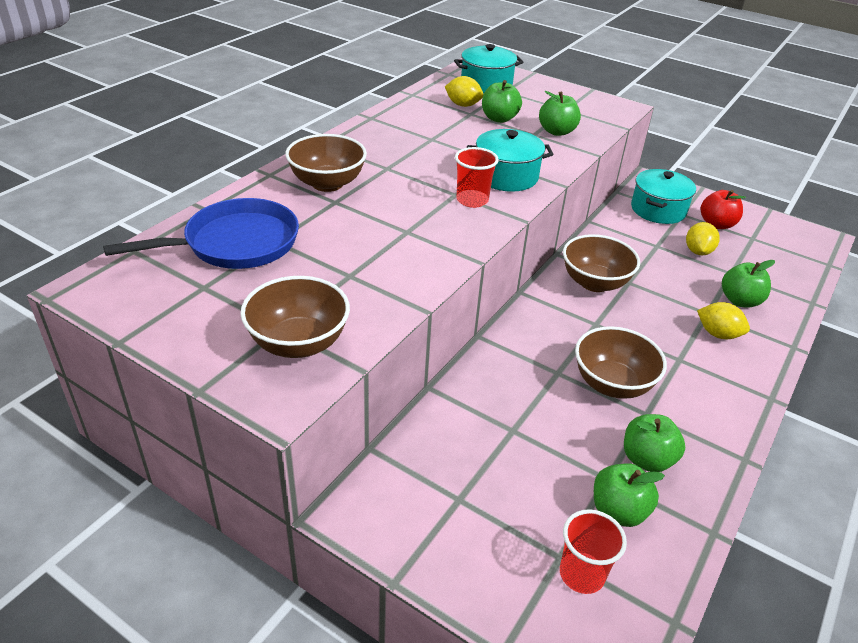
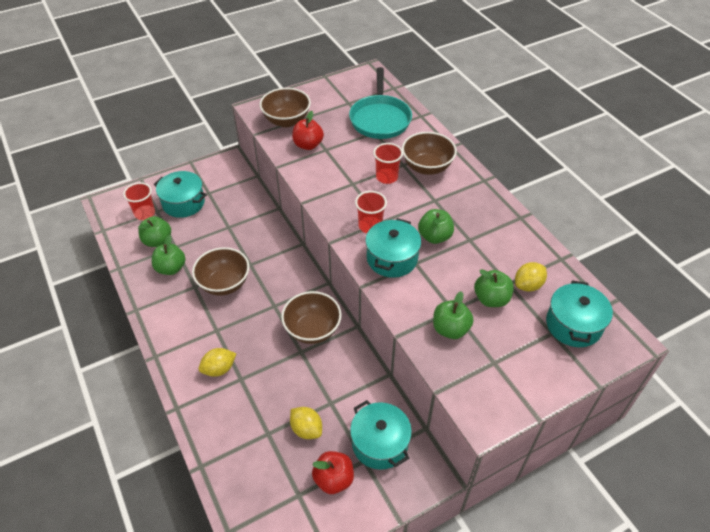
camera: 120 degrees right, 10 degrees up
blue pan [103,198,299,269] -> turquoise pan [349,67,412,139]
green apple [722,260,775,307] -> green apple moved to [418,209,454,244]
none -> turquoise pot [154,171,207,218]
none -> red apple [292,111,324,150]
none -> red cup [373,143,403,184]

